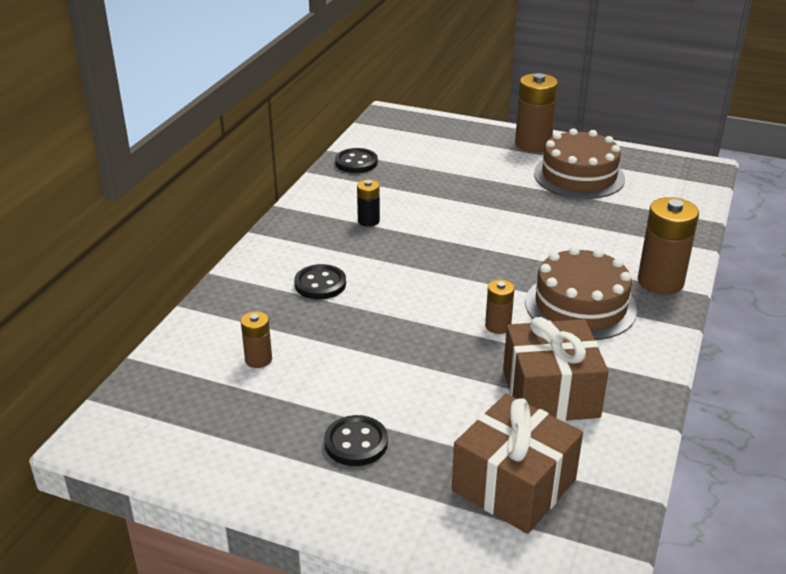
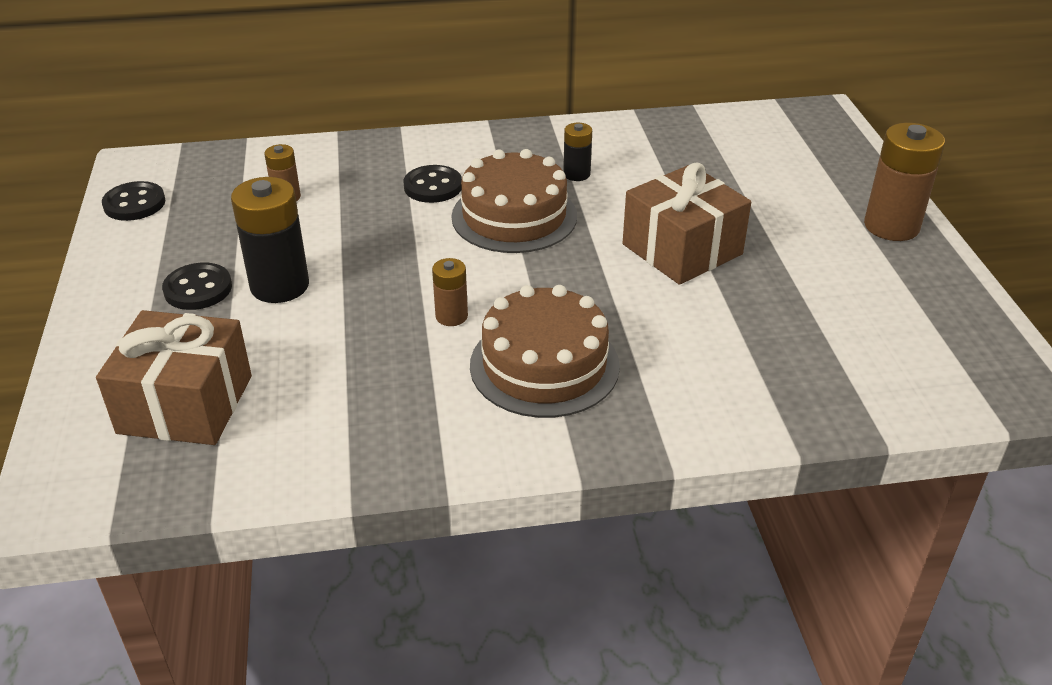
camera: 60 degrees right, 5 degrees up
black button [335,148,378,173] -> black button moved to [102,181,165,221]
brown gift [503,317,609,421] -> brown gift moved to [623,163,751,285]
brown cake [534,128,625,199] -> brown cake moved to [451,149,577,253]
brown battery [638,197,699,295] -> none
none -> black battery [231,177,309,303]

